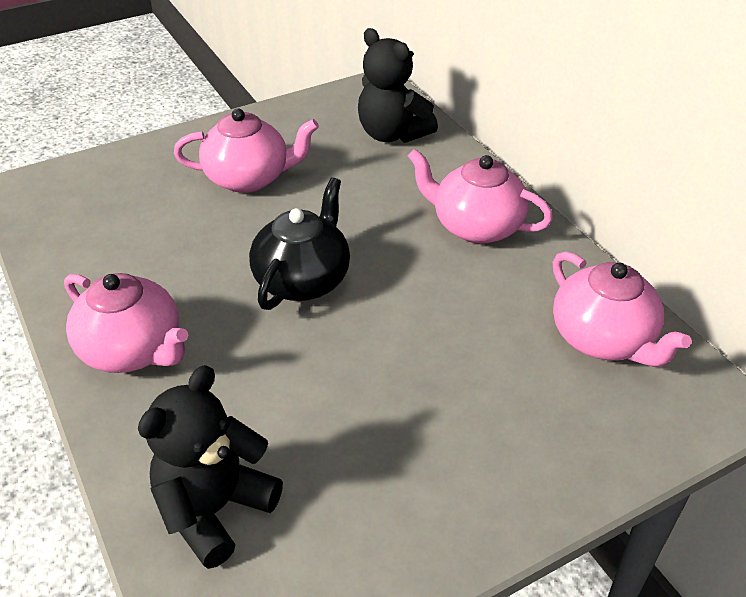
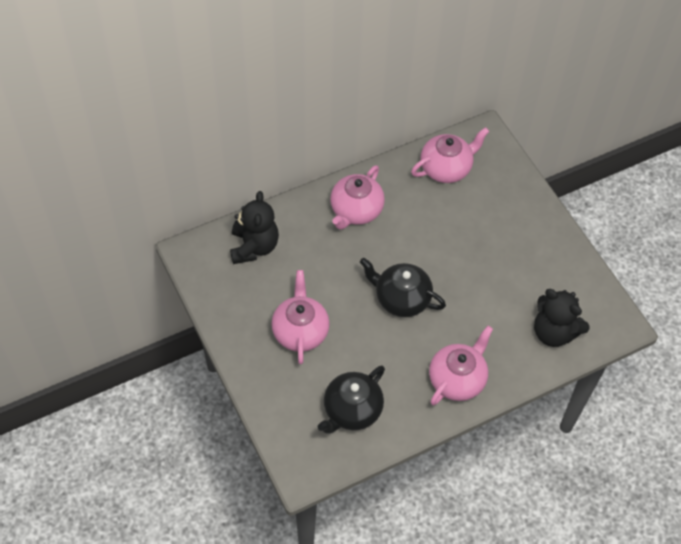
camera: 90 degrees left, 15 degrees up
black teddy bear [358,28,438,143] -> black teddy bear turned 45 degrees counterclockwise [230,191,279,264]
none -> black teapot [318,365,385,434]

